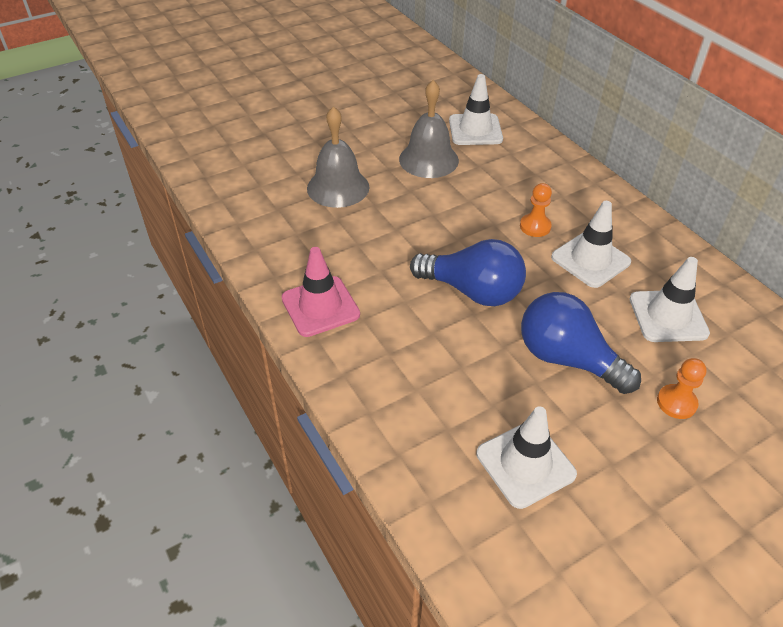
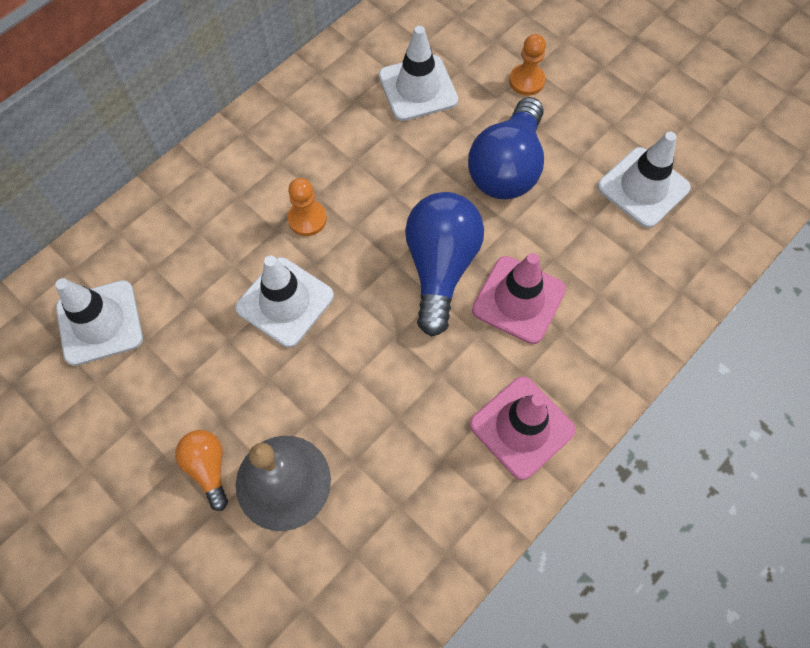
camera: 105 degrees left, 20 degrees up
grey bell [399,80,459,178] -> none
white traffic cone [551,201,631,288] -> white traffic cone moved to [235,256,334,347]
none -> orange light bulb [175,430,228,511]
none -> pink traffic cone [472,253,566,344]

